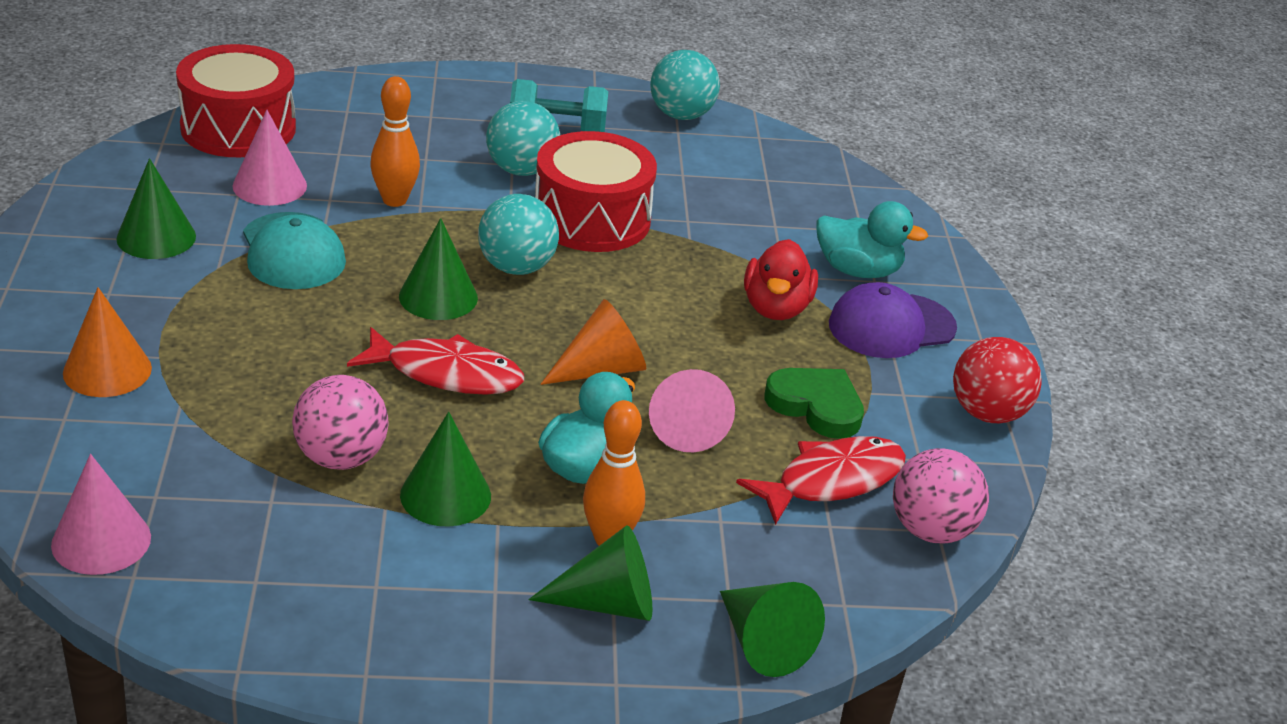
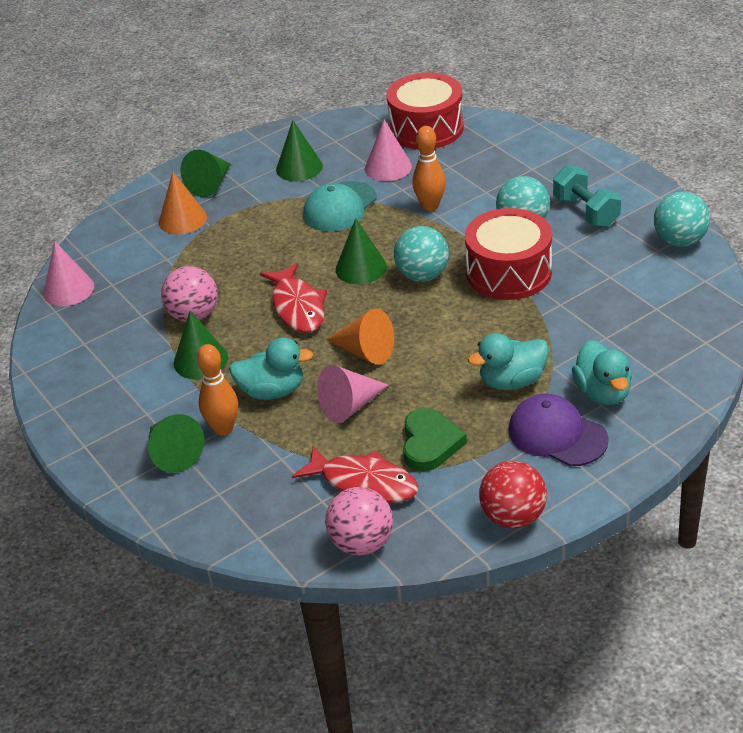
camera: 65 degrees right, 5 degrees up
green cone [720,582,825,677] -> green cone moved to [180,150,231,197]
red duck [744,239,818,320] -> turquoise duck [468,333,549,390]

